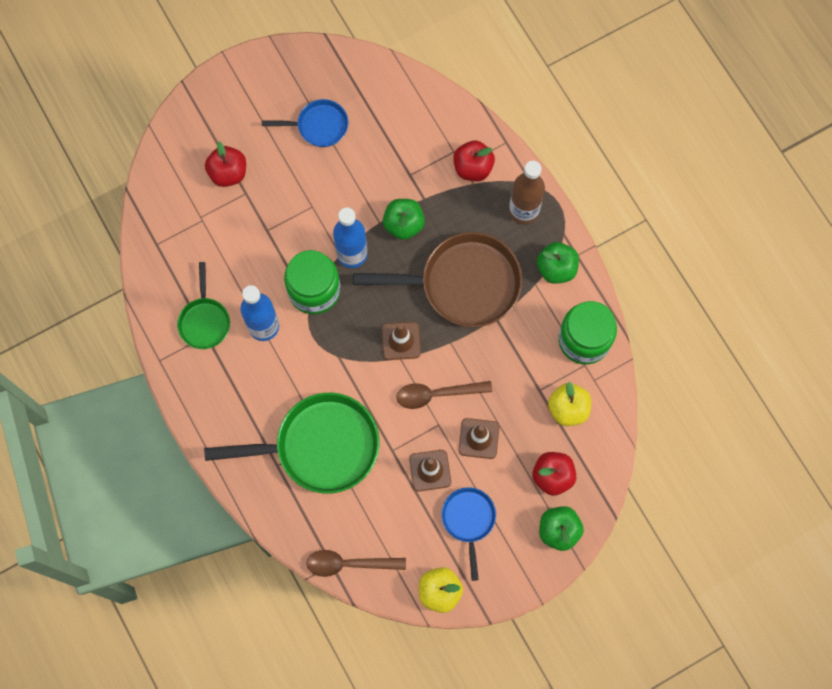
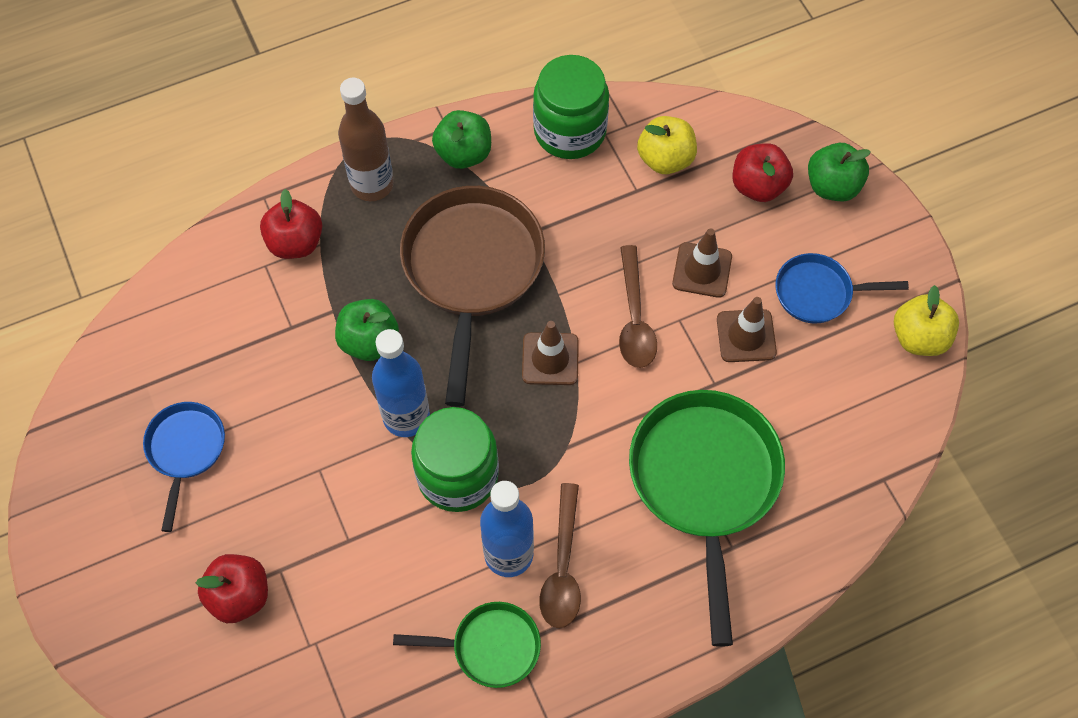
camera: 85 degrees left, 10 degrees down
brown spoon [306,550,406,577] -> brown spoon moved to [539,483,581,628]

